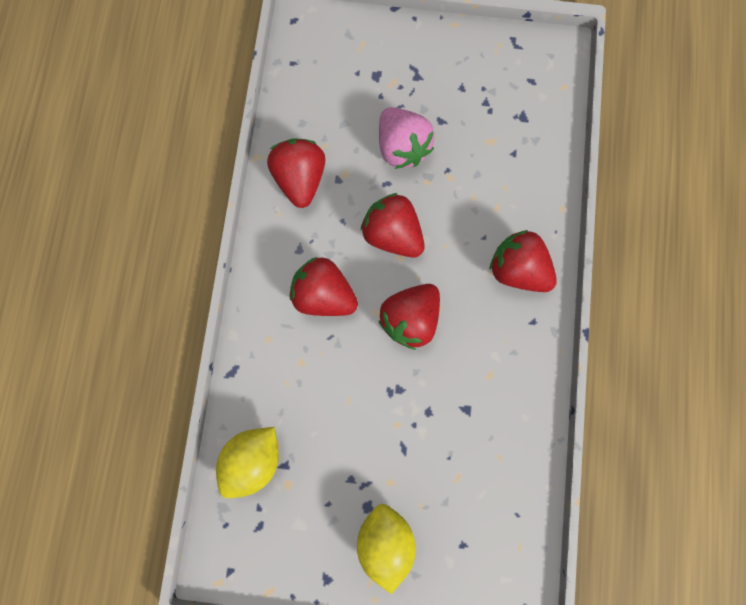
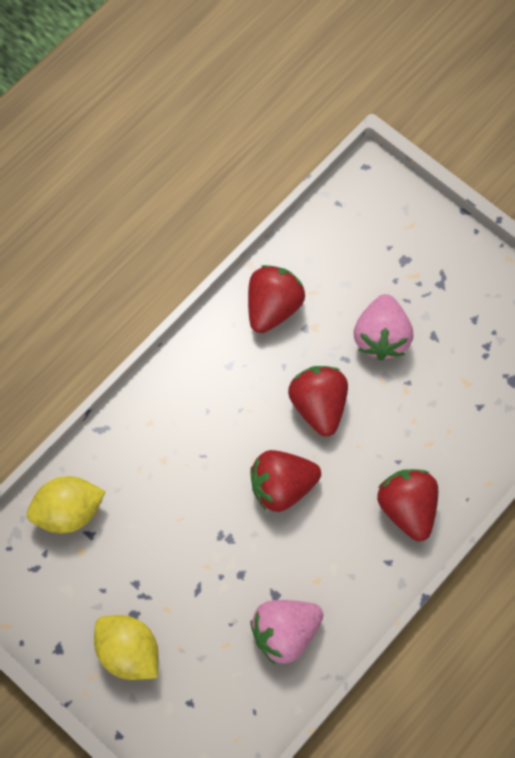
camera: 35 degrees right, 10 degrees down
red strawberry [289,257,358,316] -> none
yellow lemon [357,504,416,594] -> yellow lemon turned 75 degrees counterclockwise [94,615,159,680]
none -> pink strawberry [250,600,323,665]

